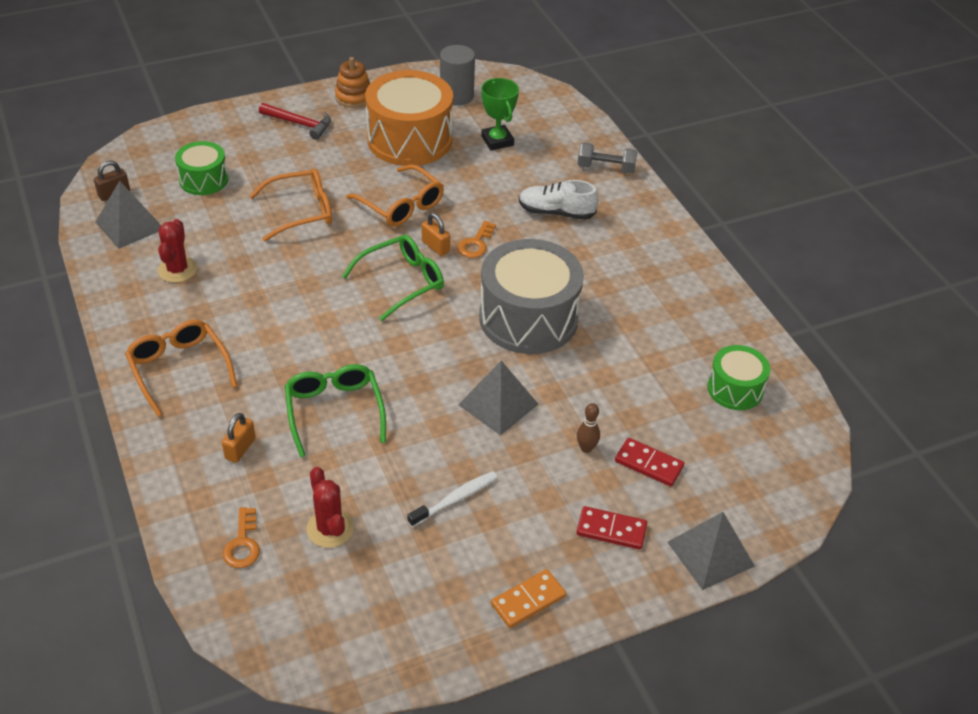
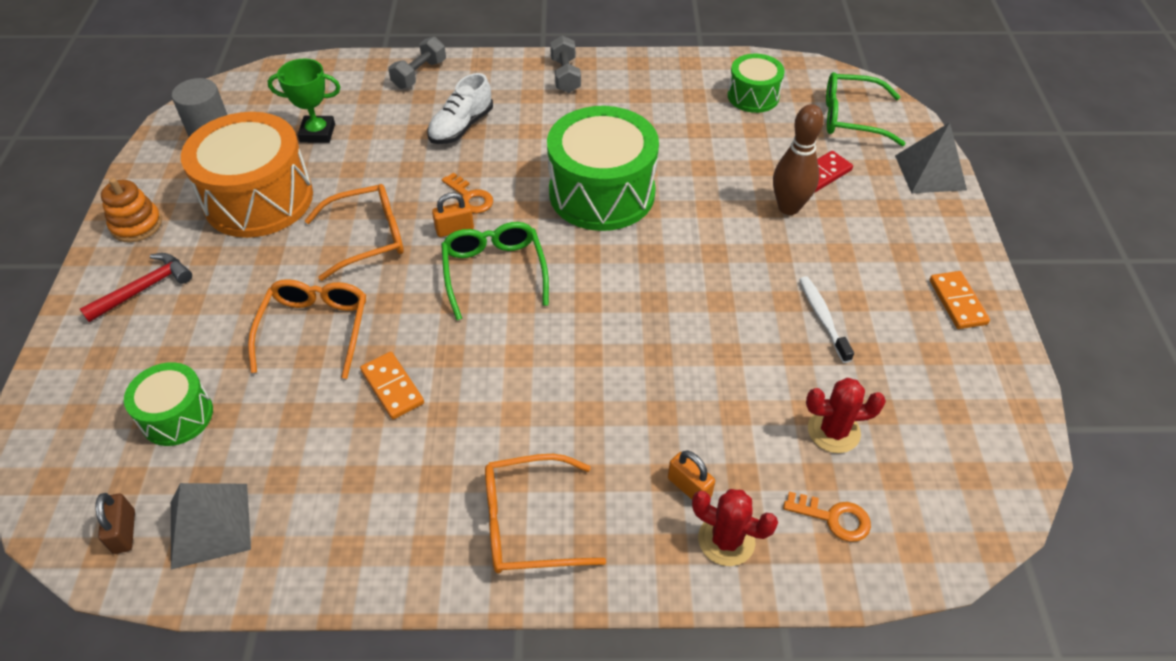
camera: 65 degrees left, 5 degrees up
red cactus [158,219,197,283] -> red cactus moved to [692,489,778,566]
green glasses [285,364,386,458] -> green glasses moved to [826,72,906,146]
grey pyramid [458,361,538,436] -> none
grey drum [479,239,584,354] -> green drum [547,106,659,231]
red domino [576,506,647,550] -> none
brown bowling pin [577,403,600,453] -> brown bowling pin [773,104,824,215], size x1.91
none -> orange domino [360,352,424,419]
none -> grey dumbbell [550,36,581,93]

